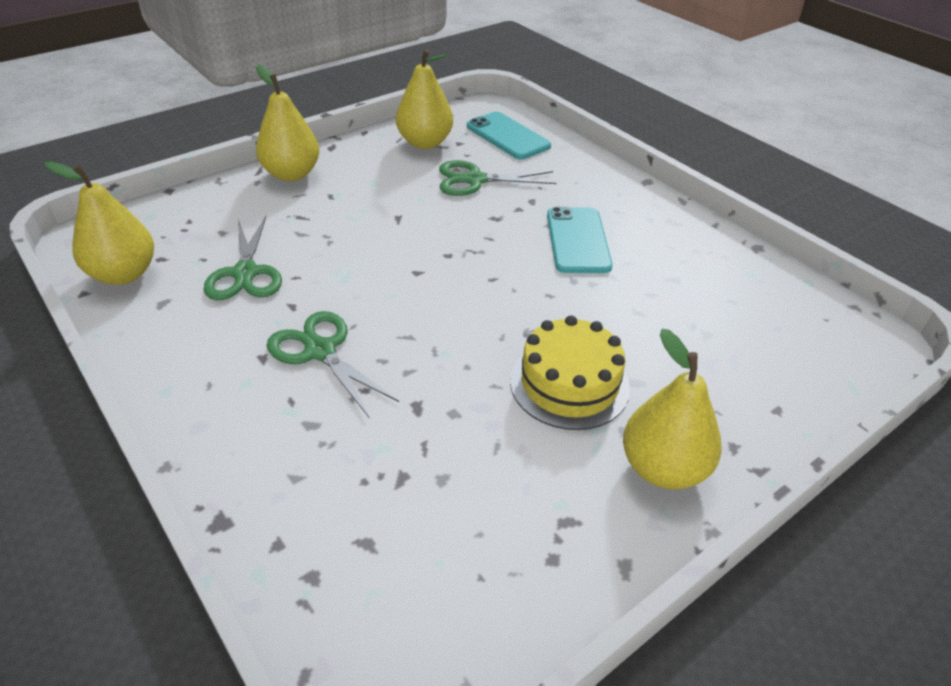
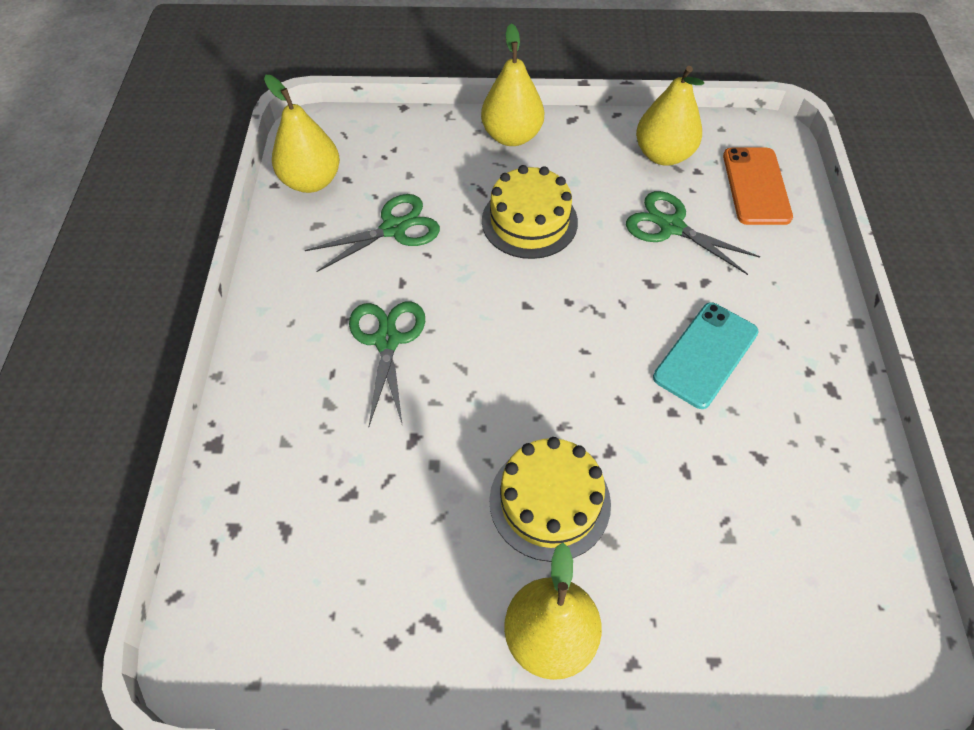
camera: 40 degrees right, 15 degrees up
green scissors [203,216,282,300] -> green scissors turned 150 degrees counterclockwise [305,194,440,272]
turquoise phone [467,112,551,160] -> orange phone [723,147,793,225]
none -> yellow cake [482,165,578,259]

